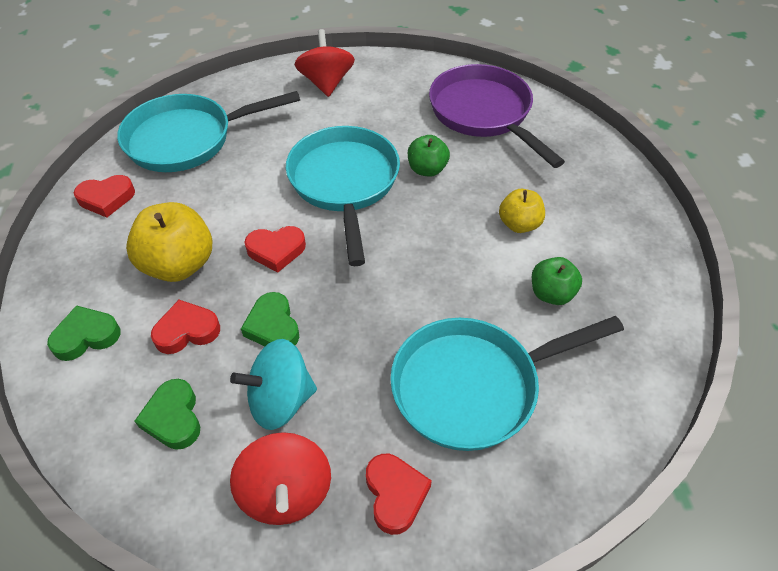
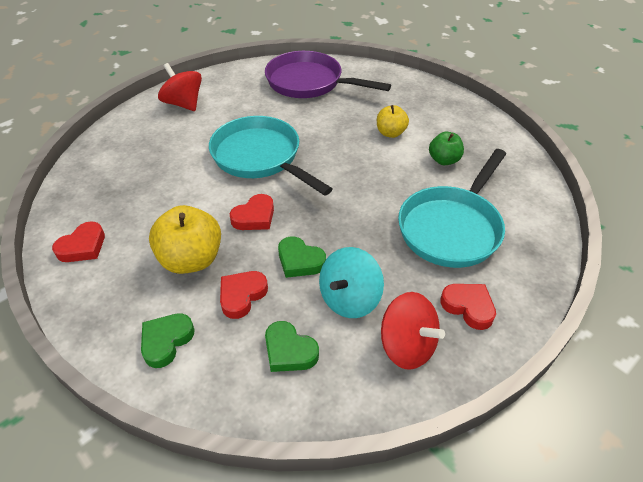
camera: 35 degrees left, 5 degrees down
turquoise pan [117,91,300,172] -> none
green apple [408,135,450,177] -> none

